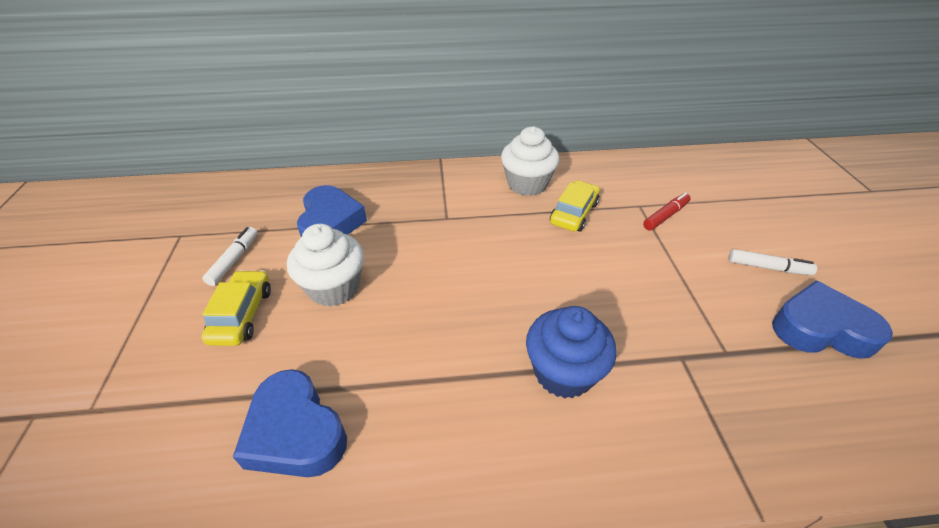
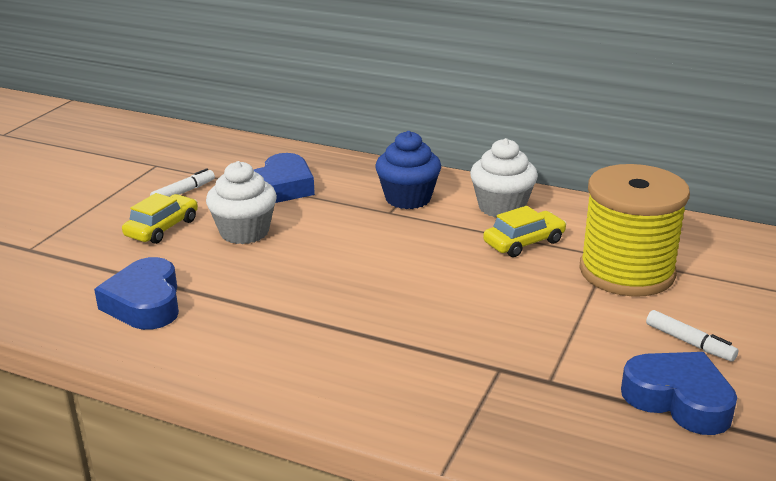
camera: 30 degrees right, 15 degrees down
blue cupcake [526,306,617,399] -> blue cupcake moved to [376,131,441,209]
red marker [643,192,690,230] -> yellow spool [579,164,690,297]

